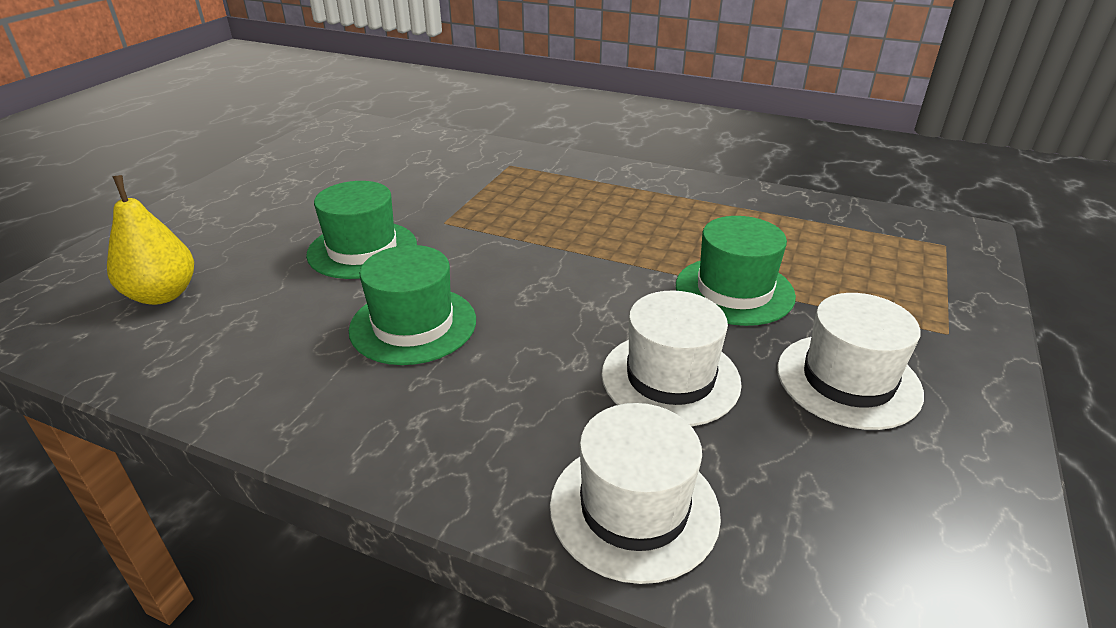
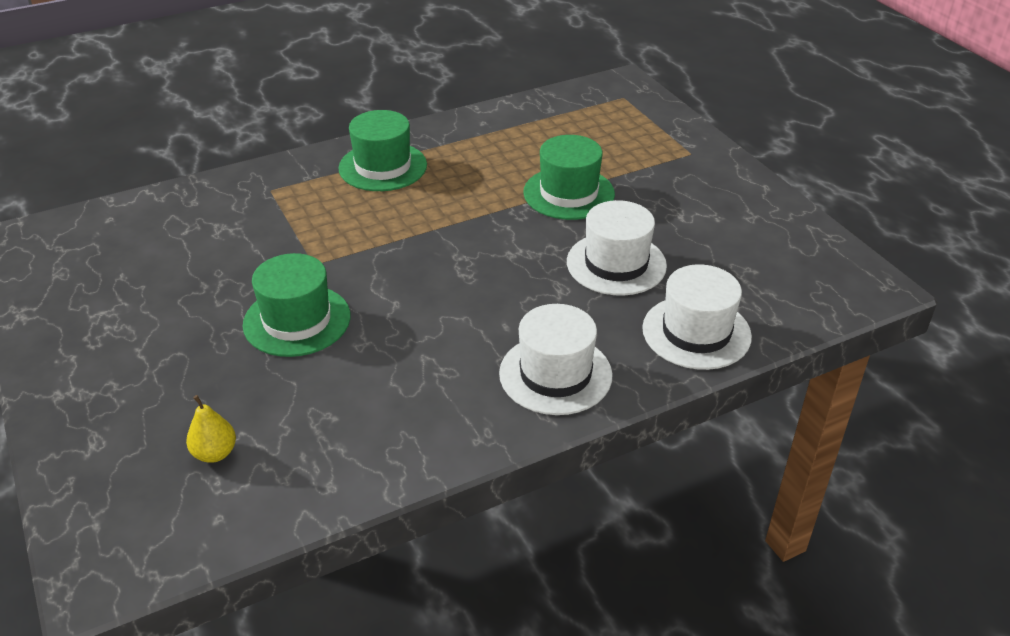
camera: 50 degrees left, 5 degrees up
yellow pear [107,175,194,305] -> yellow pear [186,395,236,463], size x0.61
green hat [349,245,476,365] -> green hat moved to [338,110,427,191]
white hat [777,293,924,430] -> white hat moved to [499,304,613,415]

